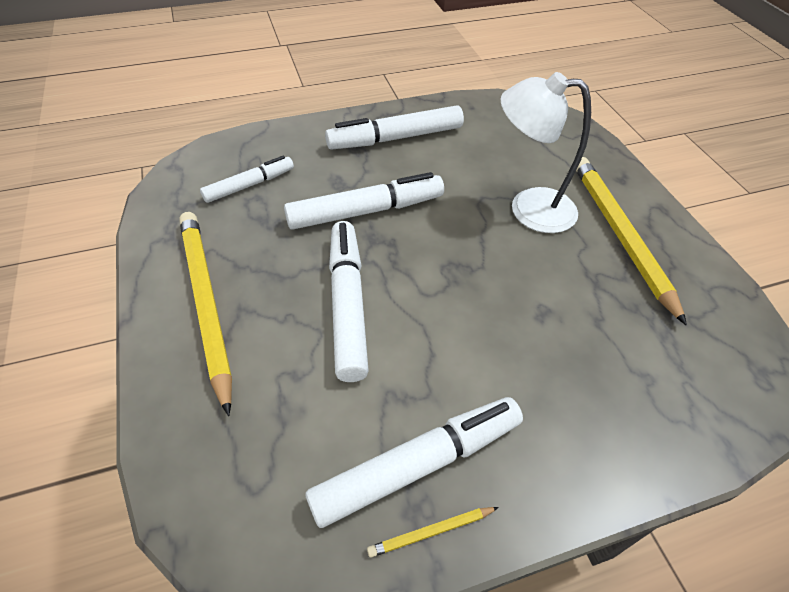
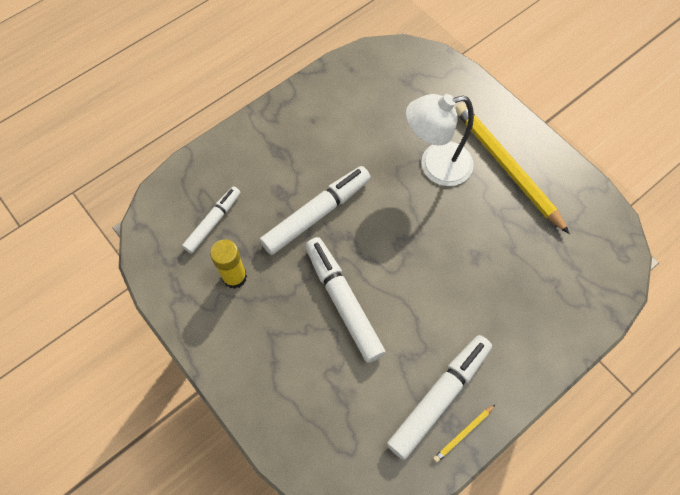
camera: 20 degrees left, 15 degrees up
yellow pencil [179,212,232,416] -> none
white marker [325,105,464,150] -> none
none -> yellow glue stick [210,239,247,289]

